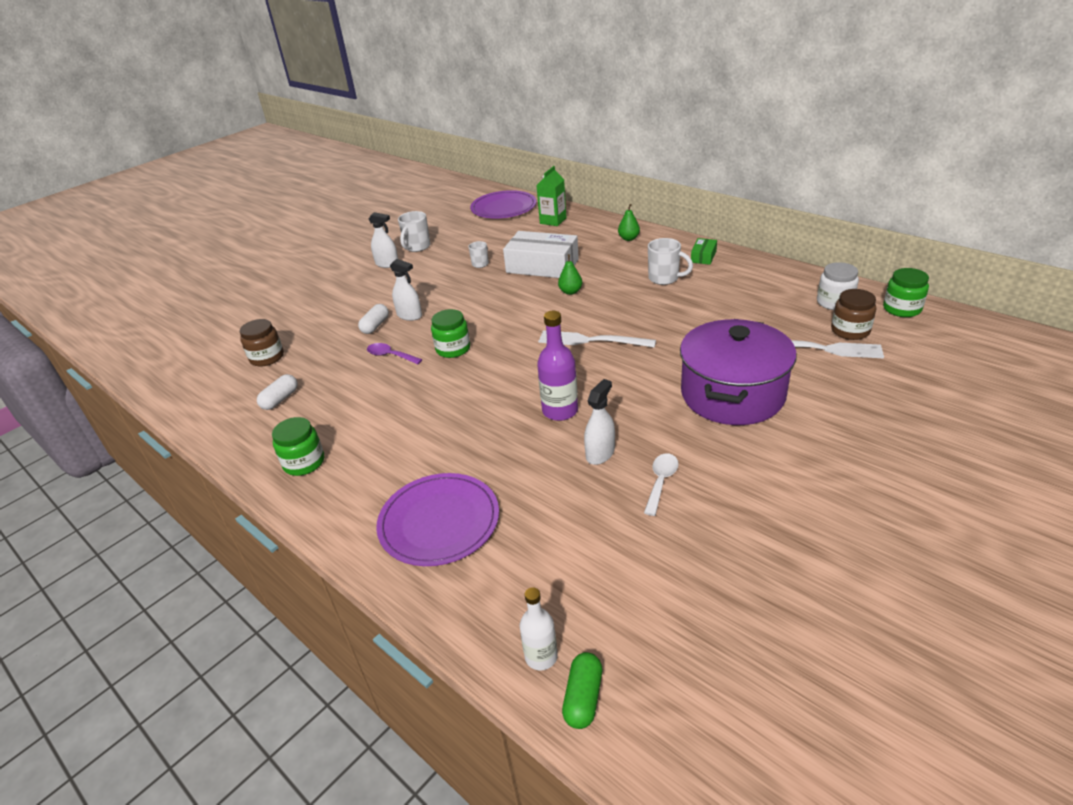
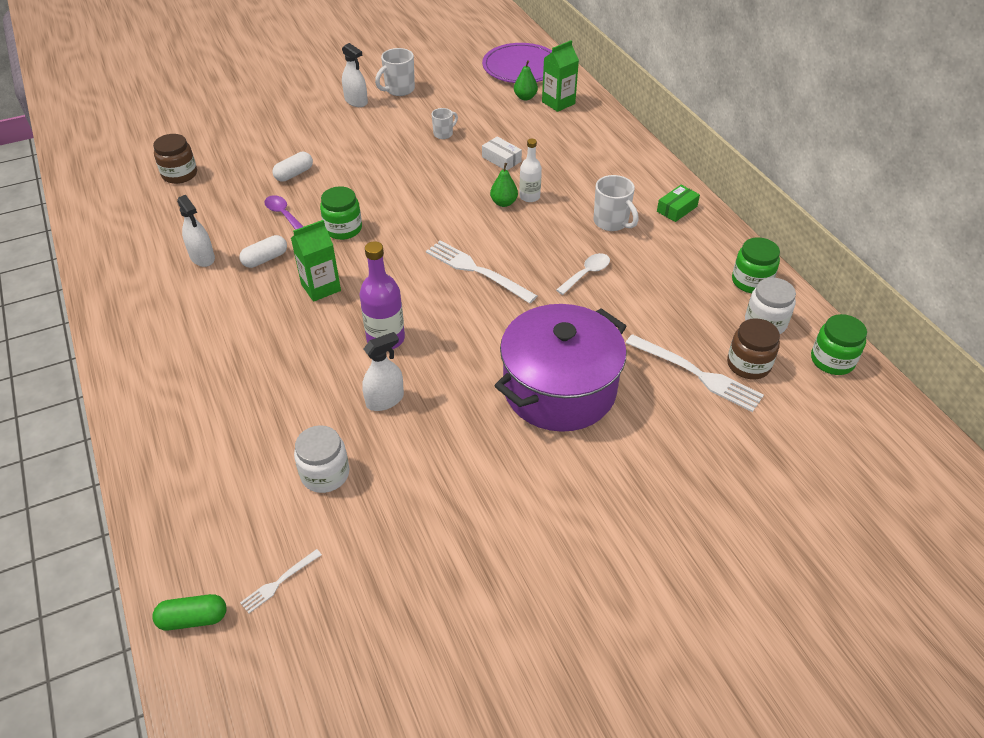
camera: 20 degrees right, 10 degrees up
white capsule [257,374,298,410] -> white capsule moved to [240,235,287,268]
green jar [272,417,324,476] -> green jar moved to [732,237,780,293]
purple plate [376,473,499,566] -> none
white spray bottle [390,259,422,321] -> white spray bottle moved to [177,195,215,267]
white box [503,231,579,278] -> white box [482,137,522,170], size x0.46
white bottle [519,587,558,670] -> white bottle moved to [519,139,542,202]
green capsule [562,652,602,729] -> green capsule turned 45 degrees clockwise [152,594,227,630]
green pear [618,204,640,241] -> green pear moved to [514,60,538,100]
white spoon [644,453,679,516] -> white spoon moved to [556,253,610,295]
none -> white fork [240,549,322,613]
none -> green carton [291,220,341,302]
none -> white jar [294,425,349,493]

